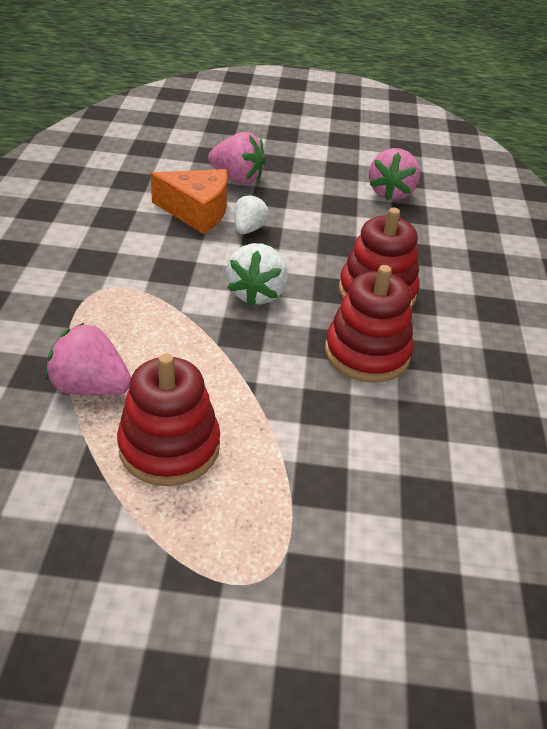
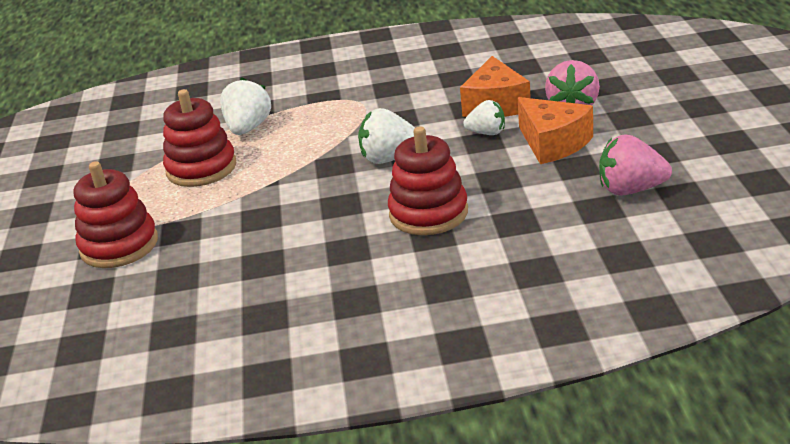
camera: 85 degrees right, 10 degrees down
pink strawberry [46,323,131,396] -> white strawberry [220,78,271,135]
red stacking toy [325,265,413,383] -> red stacking toy moved to [74,161,158,268]
none -> orange cheese [518,97,593,164]

